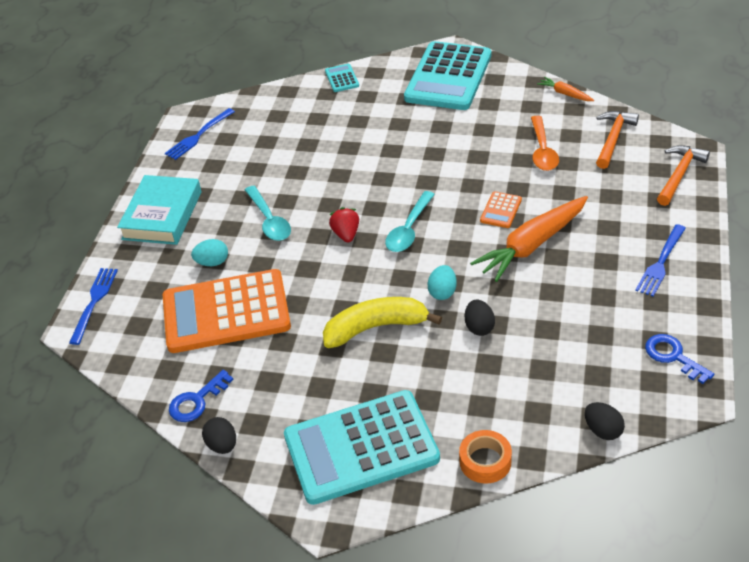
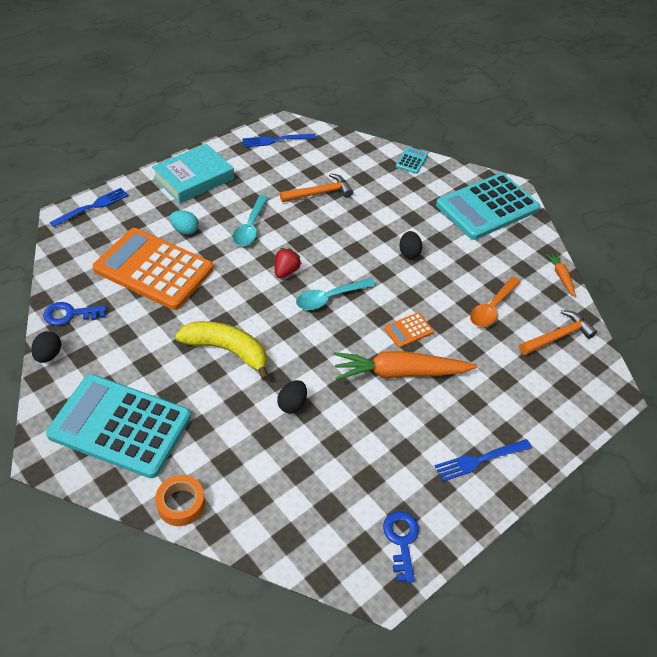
camera: 30 degrees right, 5 degrees up
turquoise egg [428,265,457,300] -> none
black egg [585,402,625,440] -> black egg moved to [399,231,422,259]
orange hammer [657,145,710,206] -> orange hammer moved to [280,173,353,202]

